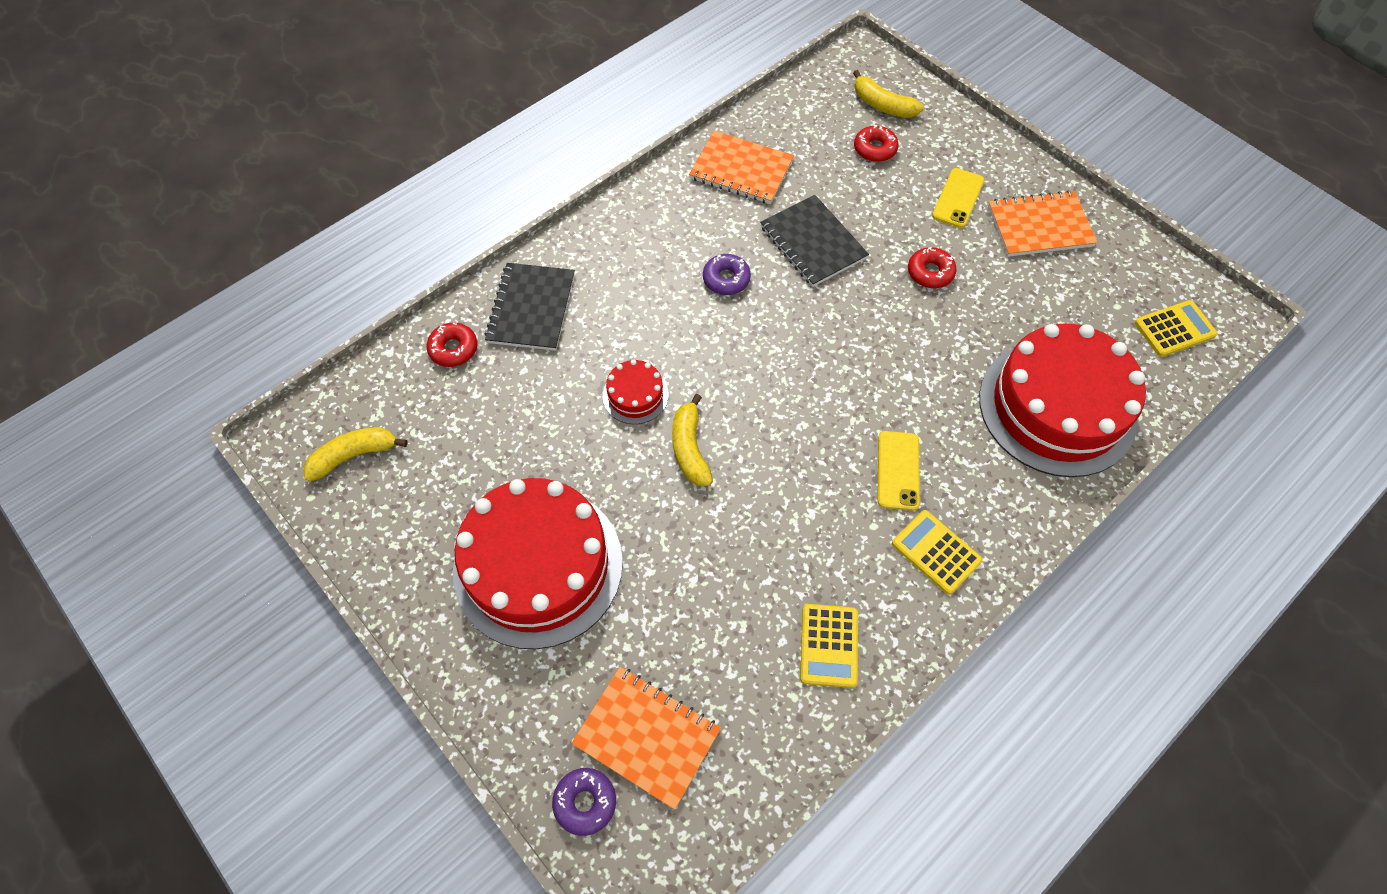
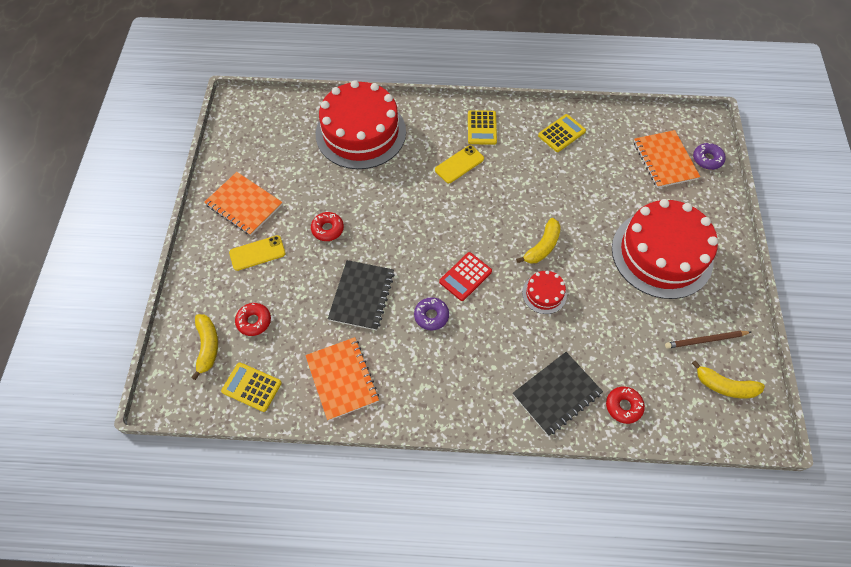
camera: 135 degrees left, 0 degrees up
yellow calculator [1135,300,1218,357] -> yellow calculator moved to [221,362,282,412]
none -> red calculator [439,252,492,301]
none -> brown pencil [665,331,751,349]

